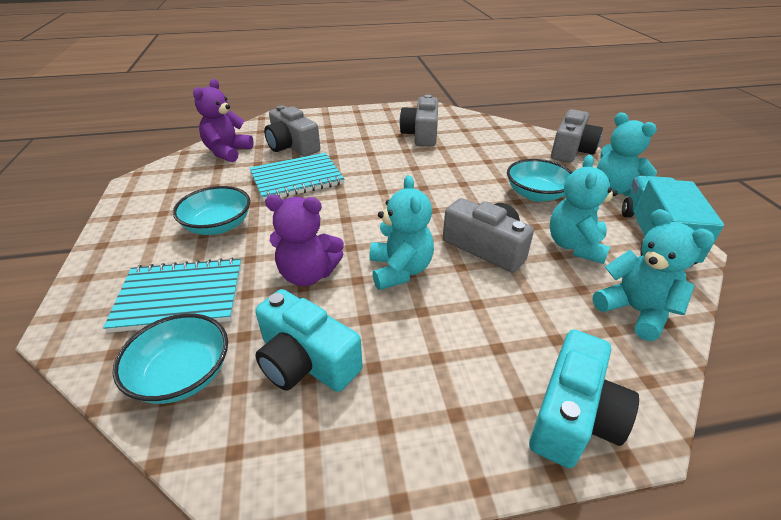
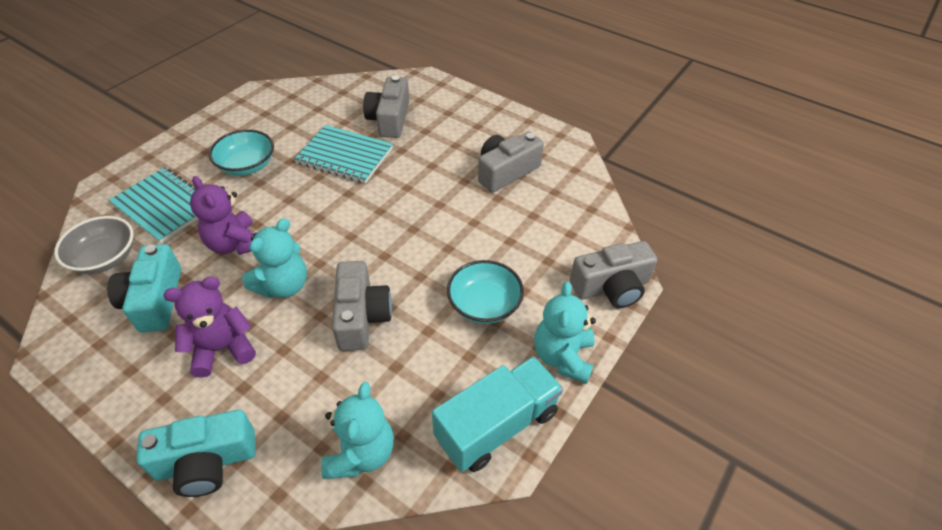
camera: 45 degrees right, 10 degrees up
turquoise bowl [113,314,228,404] -> grey bowl [54,216,134,274]
purple teddy bear [193,79,254,162] -> purple teddy bear moved to [163,276,256,378]
turquoise teddy bear [549,155,618,264] -> none

